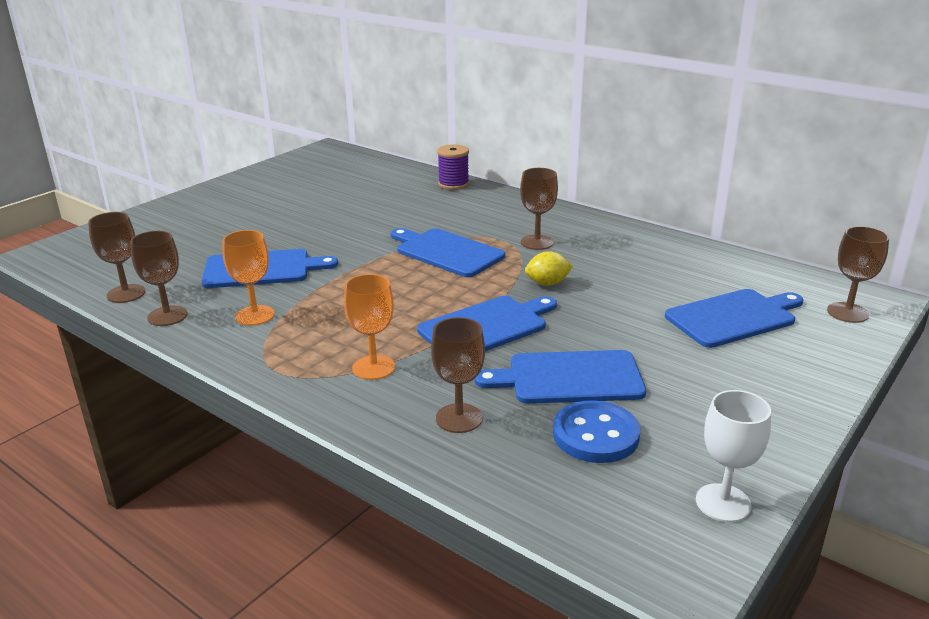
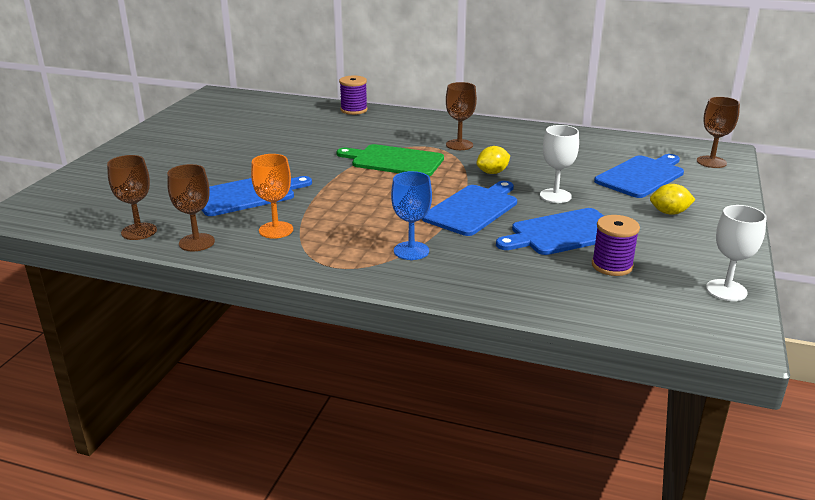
camera: 20 degrees left, 0 degrees up
orange goblet [344,274,395,380] -> blue goblet [391,171,432,260]
blue cutting board [391,228,505,277] -> green cutting board [337,144,444,176]
brown goblet [431,317,485,433] -> none
blue button [553,400,640,463] -> purple spool [592,215,640,276]
none -> white goblet [540,125,579,203]
none -> yellow lemon [650,184,696,215]

